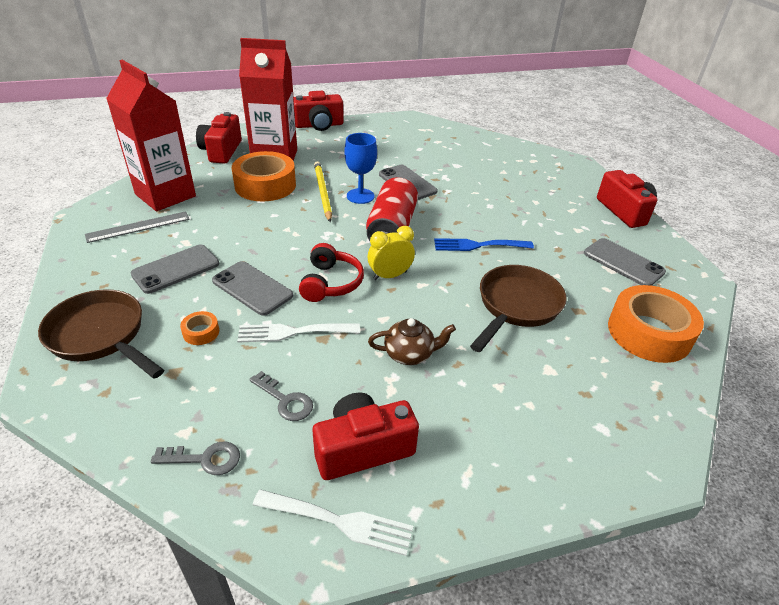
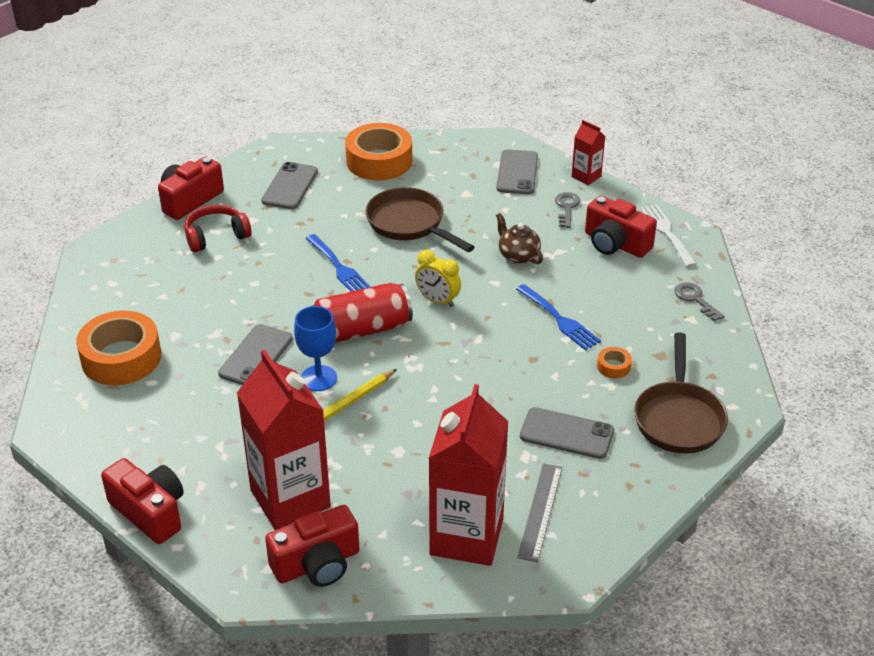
camera: 120 degrees left, 0 degrees up
grey ruler [85,211,190,243] -> grey ruler turned 75 degrees clockwise [517,463,562,562]
grey phone [212,261,293,316] -> grey phone moved to [496,149,538,194]
orange tape [232,151,296,201] -> orange tape moved to [76,310,161,385]
white fork [237,324,360,343] -> blue fork [516,284,601,350]
grey key [249,371,313,421] -> grey key moved to [555,192,580,228]
red headphones [299,243,364,302] -> red headphones moved to [184,205,252,252]
brown pan [470,265,567,352] -> brown pan turned 45 degrees clockwise [366,187,474,252]
none -> red carton [572,120,605,185]

